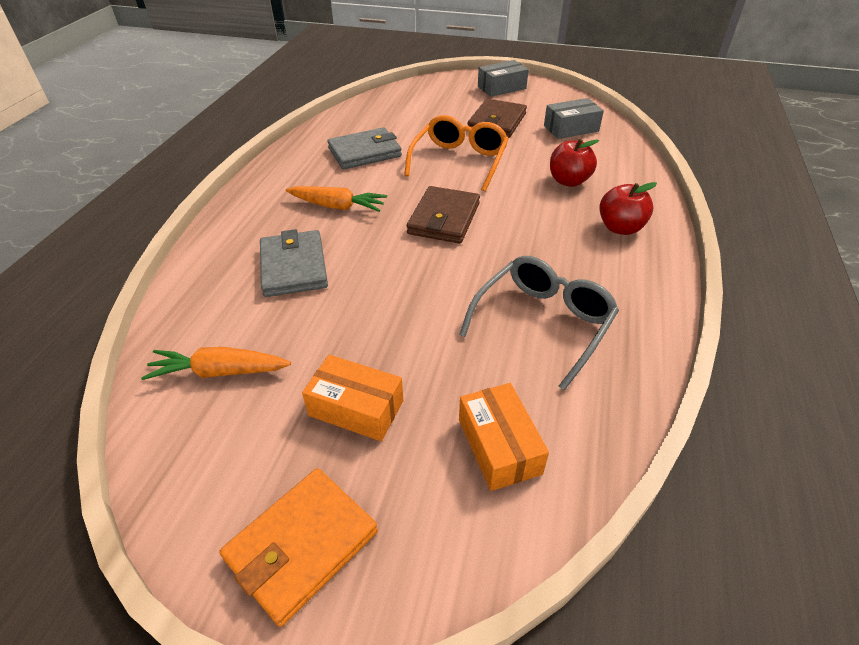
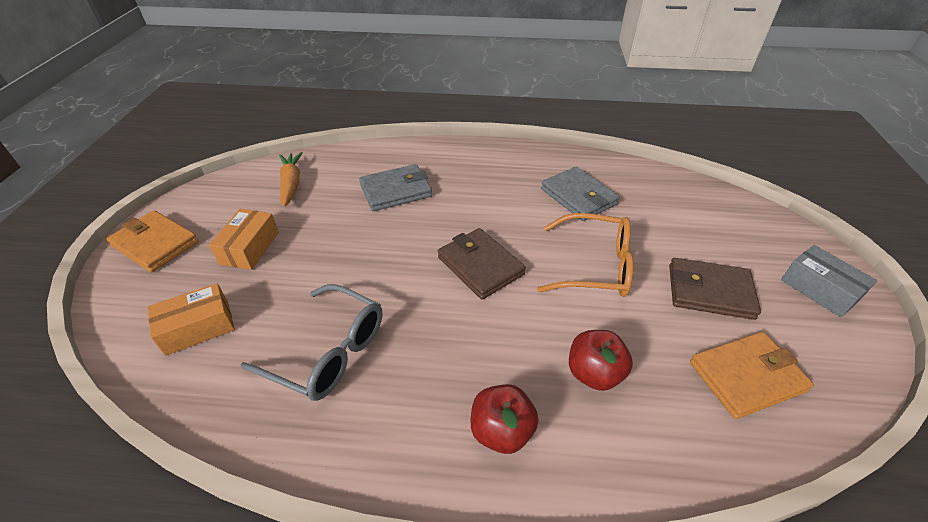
camera: 80 degrees right, 0 degrees up
orange carrot [286,186,387,212] -> none
brown wallet [407,186,480,244] -> brown wallet turned 45 degrees clockwise [438,228,526,300]
grey box [544,98,604,139] -> orange wallet [690,332,814,419]

